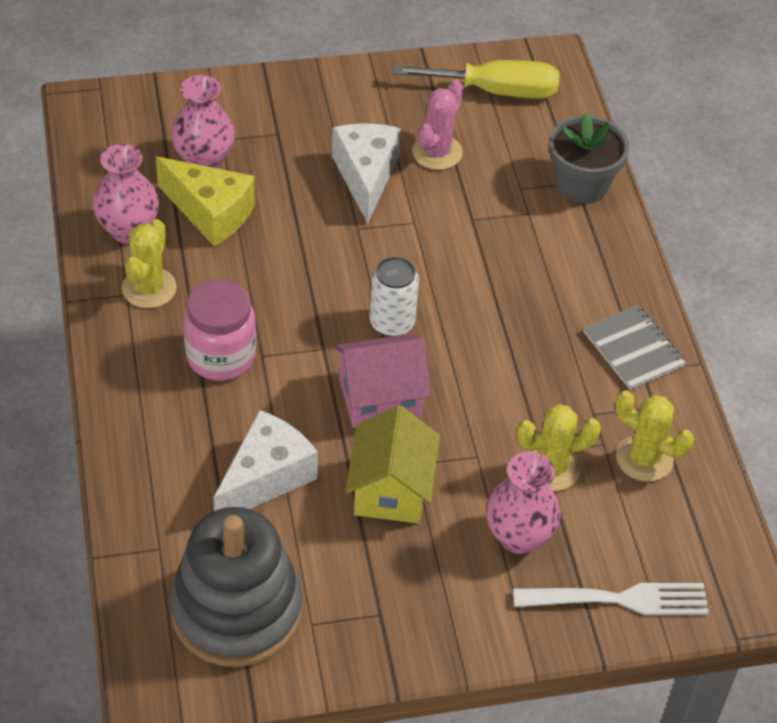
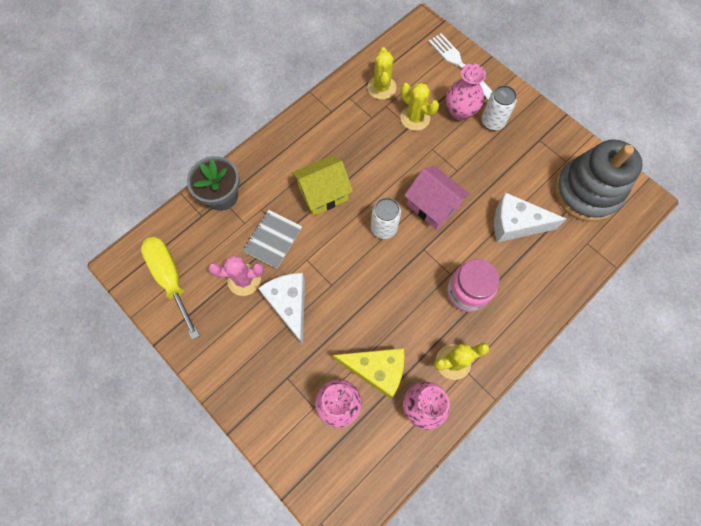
camera: 120 degrees left, 20 degrees up
yellow cheese [156,157,255,246] -> yellow cheese turned 105 degrees clockwise [333,348,404,399]
white cheese [332,124,401,224] -> white cheese turned 105 degrees clockwise [258,273,305,345]
yellow house [345,405,440,523] -> yellow house moved to [292,155,353,216]
grey notebook [583,305,686,390] -> grey notebook moved to [243,210,302,269]
none -> white can [481,85,517,130]

